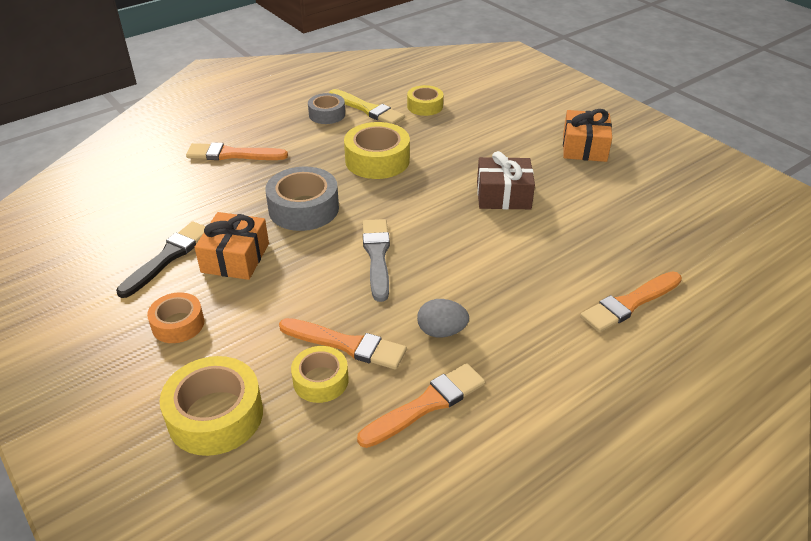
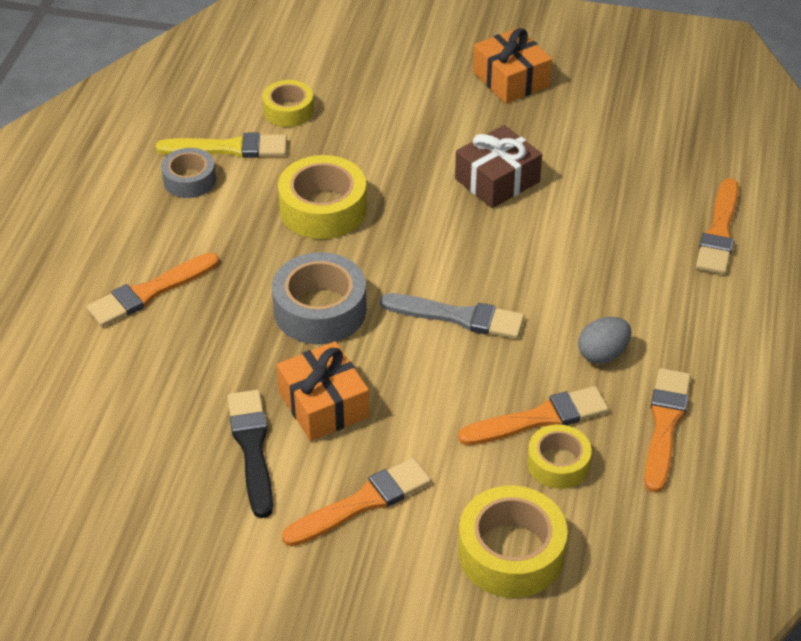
camera: 40 degrees left, 5 degrees up
orange tape [147,292,204,343] -> orange brush [282,458,431,546]
grey brush [362,219,390,302] -> grey brush turned 150 degrees clockwise [380,293,525,339]

